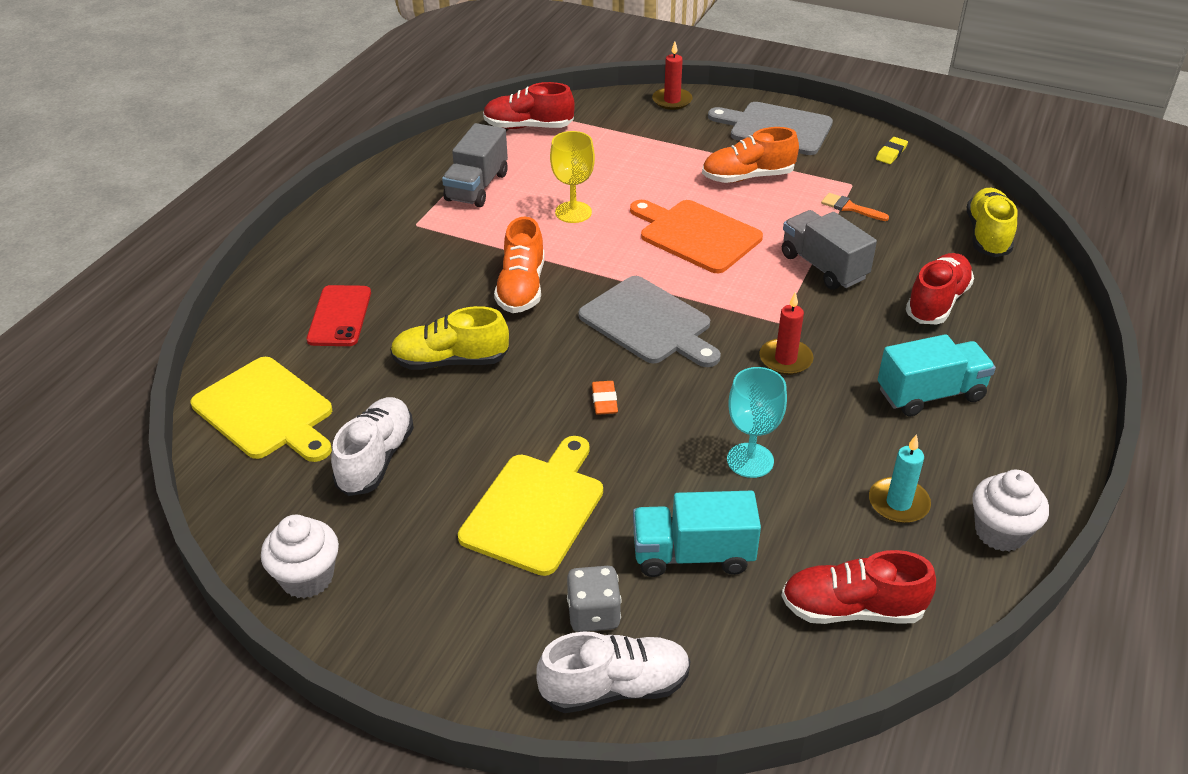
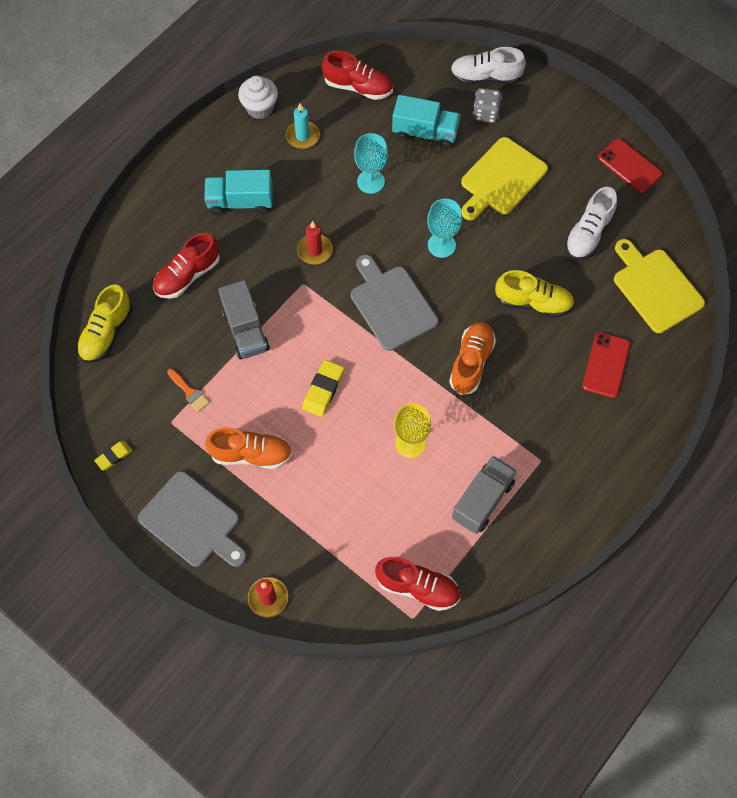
camera: 165 degrees left, 25 degrees up
white cupcake [261,514,339,598] -> red phone [598,138,662,193]
orange eraser [592,381,618,415] -> turquoise goblet [427,199,462,258]
orange cutting board [630,200,763,273] -> yellow eraser [302,360,344,417]

